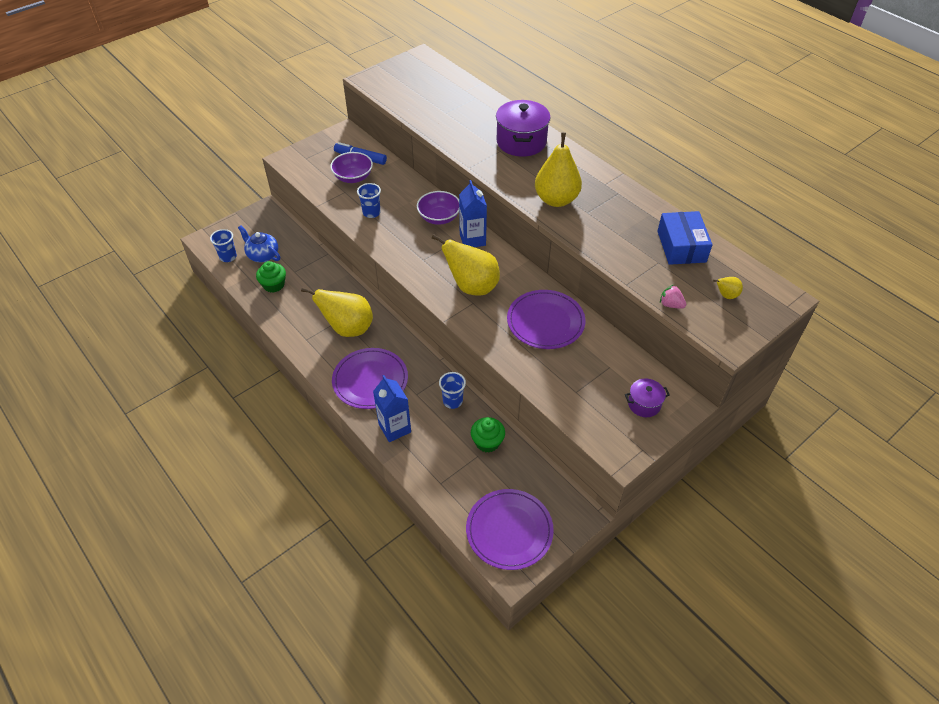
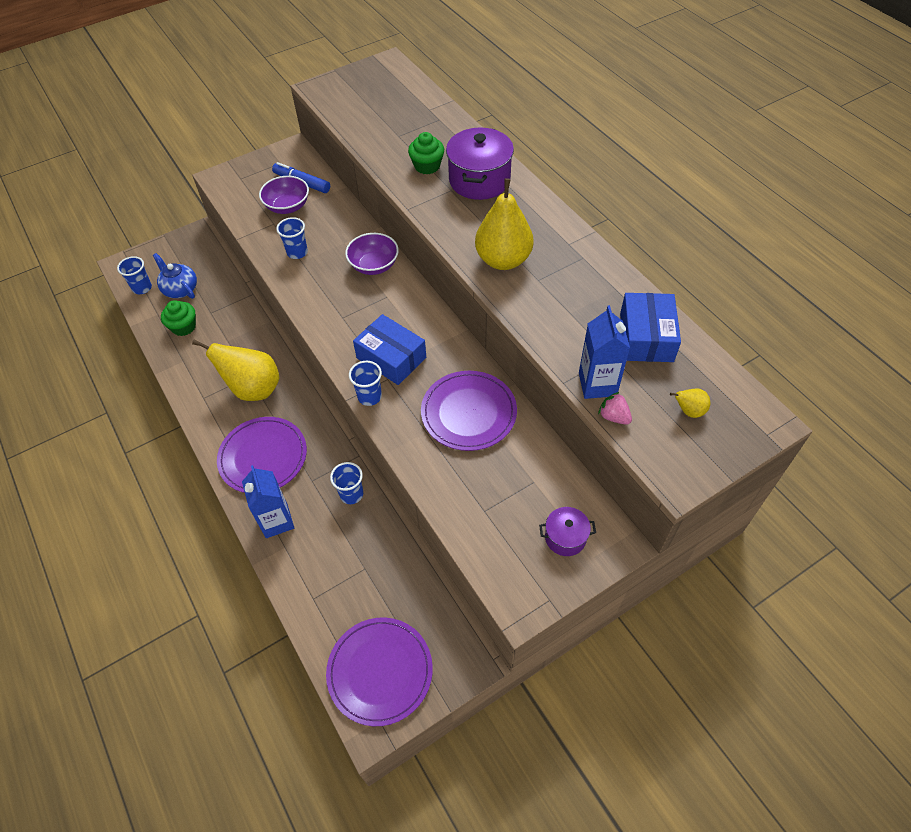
camera: 10 degrees right, 5 degrees up
yellow pear [432,234,500,296] -> blue box [353,314,426,385]
blue carton [459,180,487,247] -> blue carton moved to [579,305,630,399]
green cupcake [471,417,505,452] -> green cupcake moved to [408,132,444,175]
none -> blue cup [349,361,382,406]

